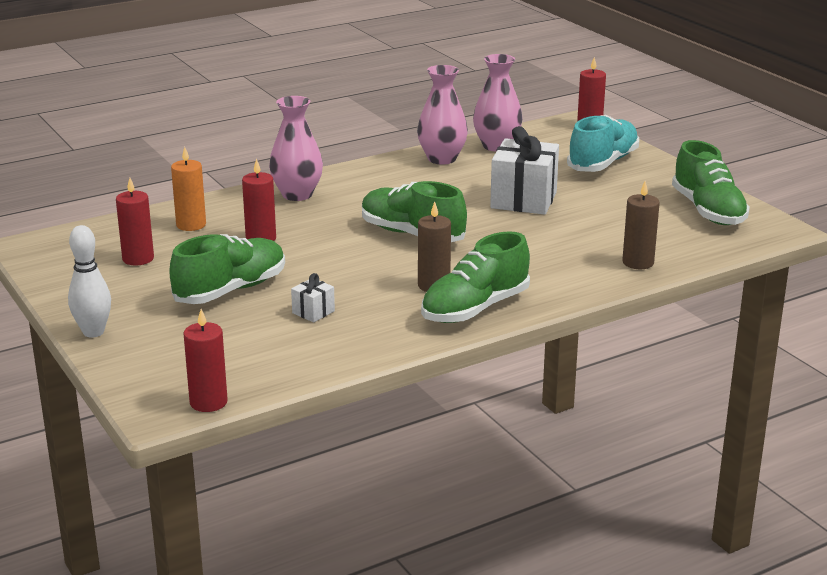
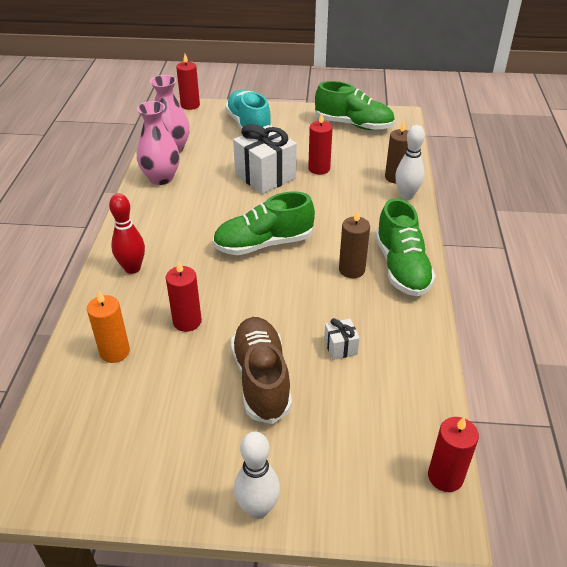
camera: 55 degrees left, 15 degrees up
red candle [116,178,154,266] -> red candle moved to [308,113,333,175]
green shoe [170,234,285,304] -> brown shoe [231,317,292,424]
pink vase [269,96,323,201] -> red bowling pin [109,194,145,274]
none -> white bowling pin [395,125,425,200]

